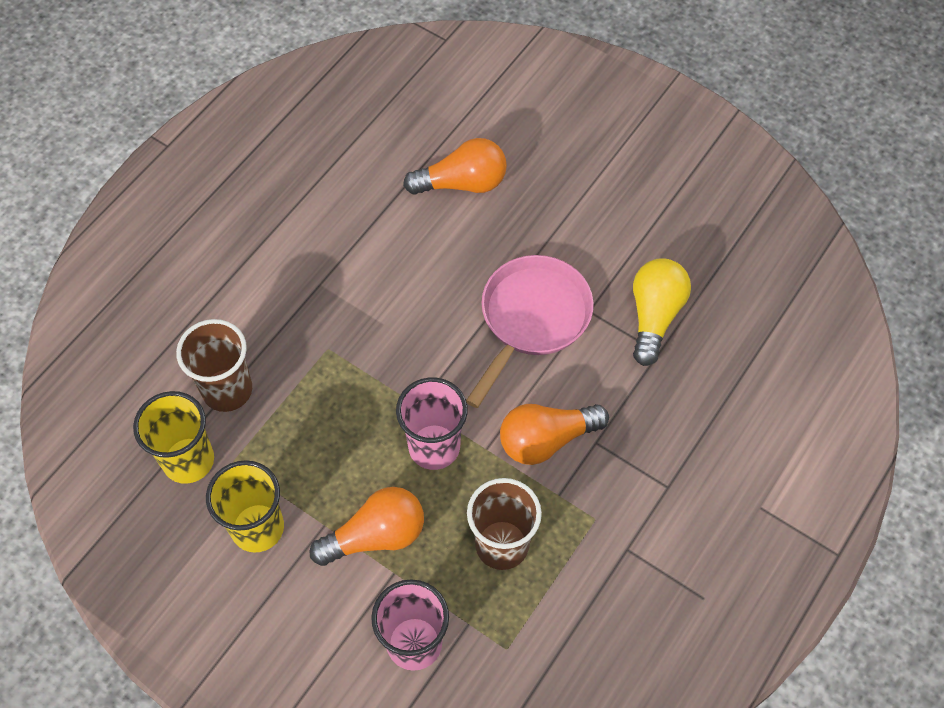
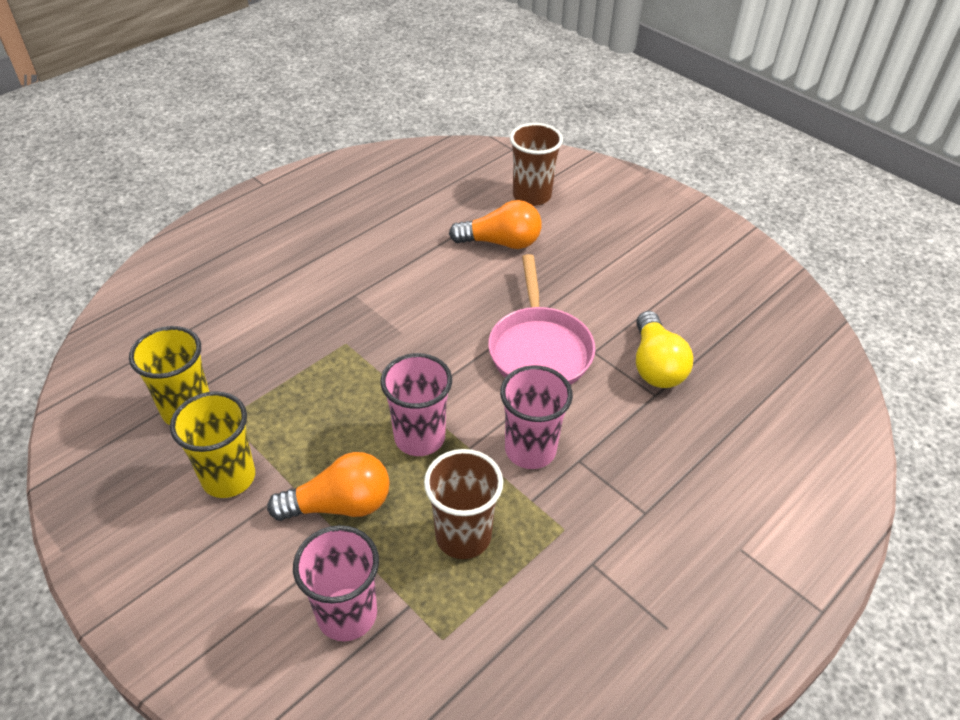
camera: 10 degrees right, 15 degrees down
brown cup [176,319,252,412] -> brown cup moved to [510,123,563,206]
pink pan [466,255,594,408] -> pink pan turned 135 degrees clockwise [488,254,595,385]
orange light bulb [500,404,609,465] -> pink cup [500,365,573,469]
yellow light bulb [633,259,691,366] -> yellow light bulb turned 150 degrees clockwise [636,311,693,388]

